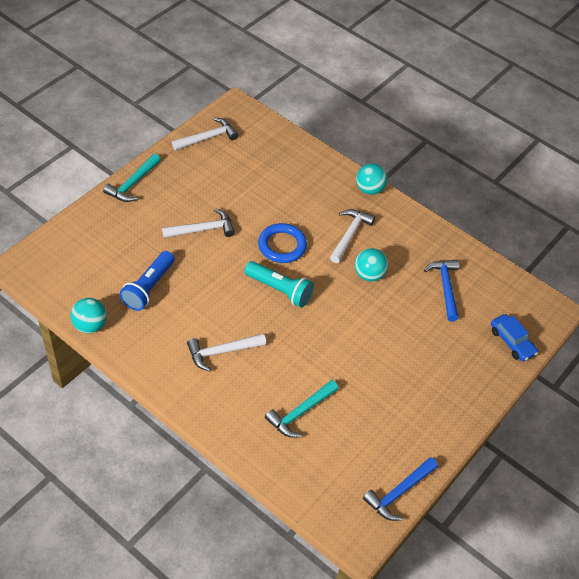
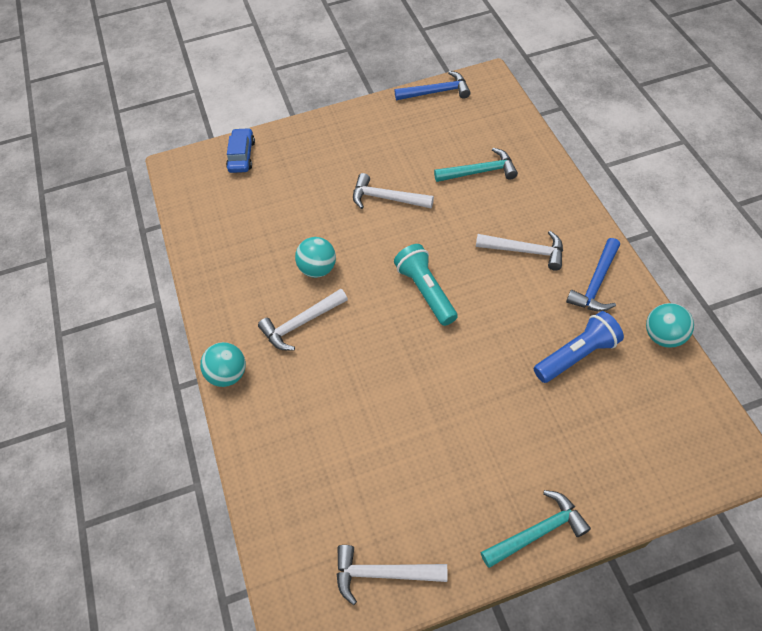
camera: 140 degrees left, 5 degrees up
white hammer [162,208,235,238] -> white hammer moved to [353,173,434,209]
blue ring [258,223,307,263] -> none
blue hammer [424,260,459,321] -> blue hammer moved to [566,238,620,312]

